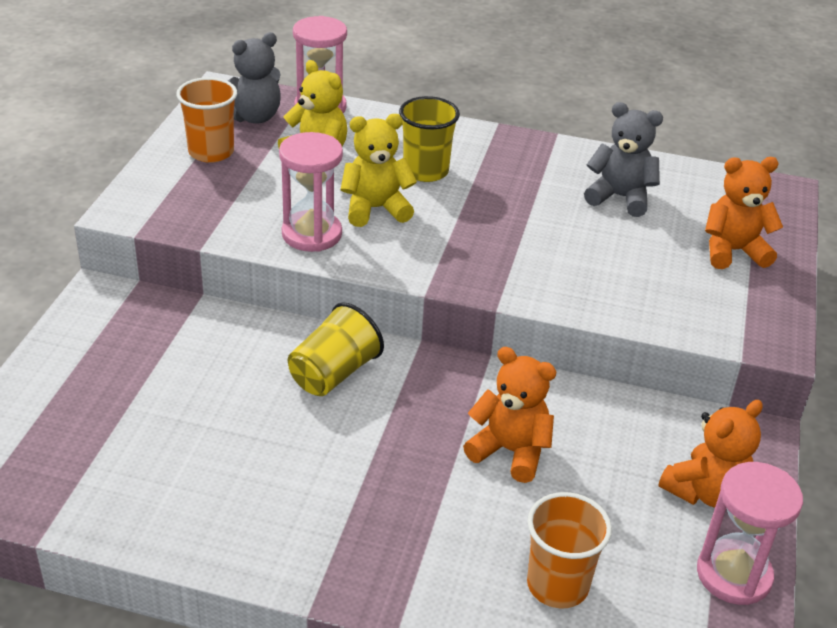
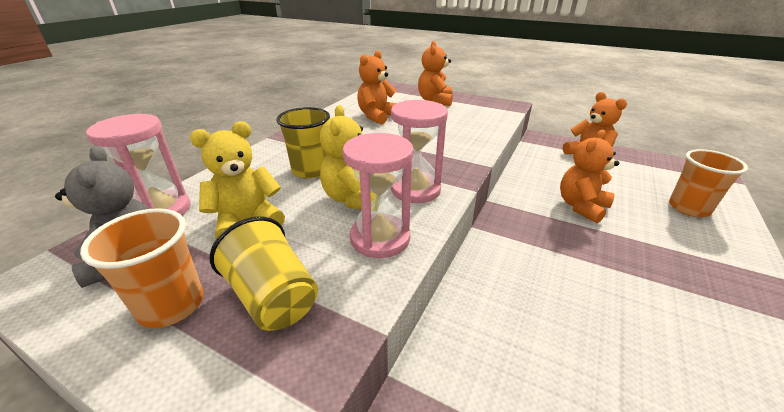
camera: 75 degrees left, 5 degrees down
yellow cup [288,302,384,396] -> yellow cup moved to [210,217,318,331]
grey teddy bear [584,102,663,217] -> orange teddy bear [357,50,397,124]
pink hourglass [697,462,803,605] -> pink hourglass moved to [391,100,448,203]

